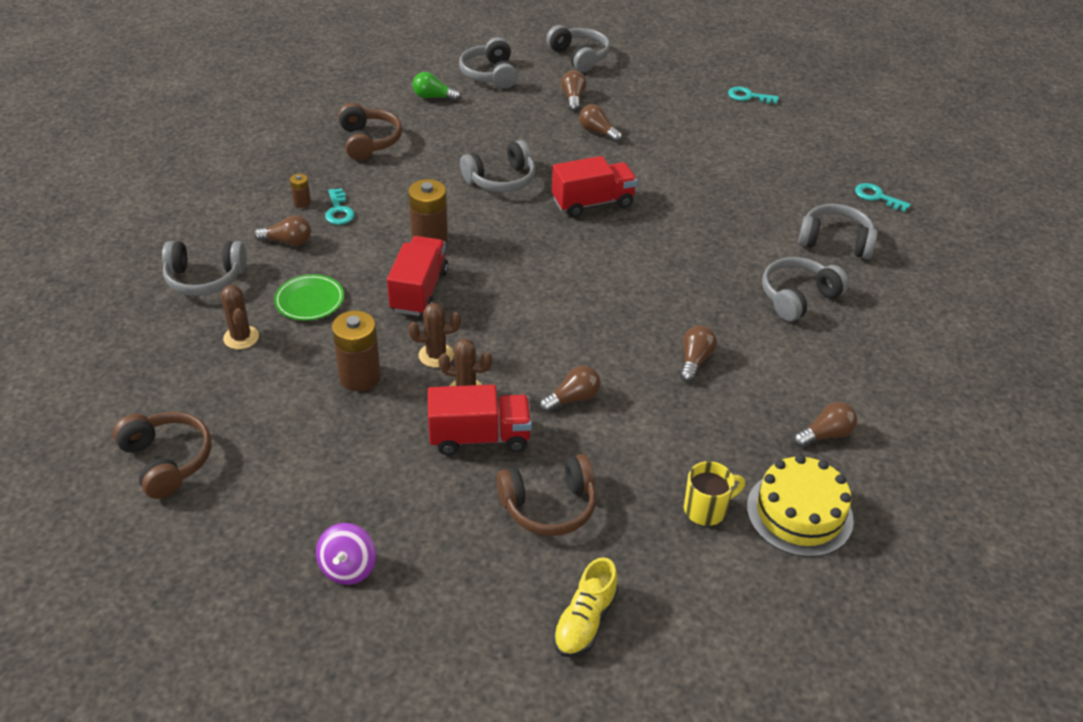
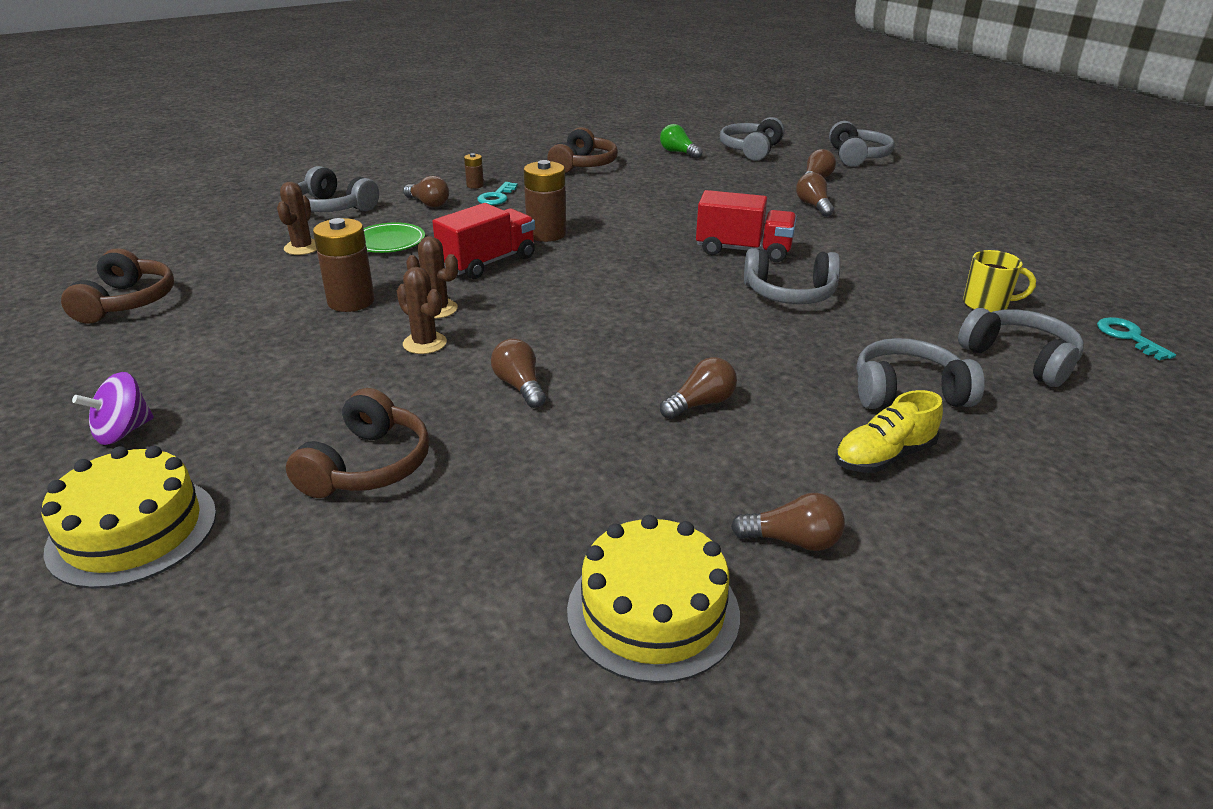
camera: 35 degrees right, 10 degrees down
red truck [428,384,532,455] -> none
grey headphones [460,140,536,193] -> grey headphones moved to [744,248,840,304]
brown headphones [496,454,596,536] -> brown headphones turned 90 degrees counterclockwise [286,388,430,498]
brown light bulb [539,366,601,412] -> brown light bulb turned 120 degrees counterclockwise [491,339,546,408]
yellow shoe [553,557,618,657] -> yellow shoe moved to [835,390,943,473]
yellow mug [684,461,745,526] -> yellow mug moved to [963,250,1036,312]
turquoise key [728,86,779,104] -> none
none -> yellow cake [41,446,216,589]

